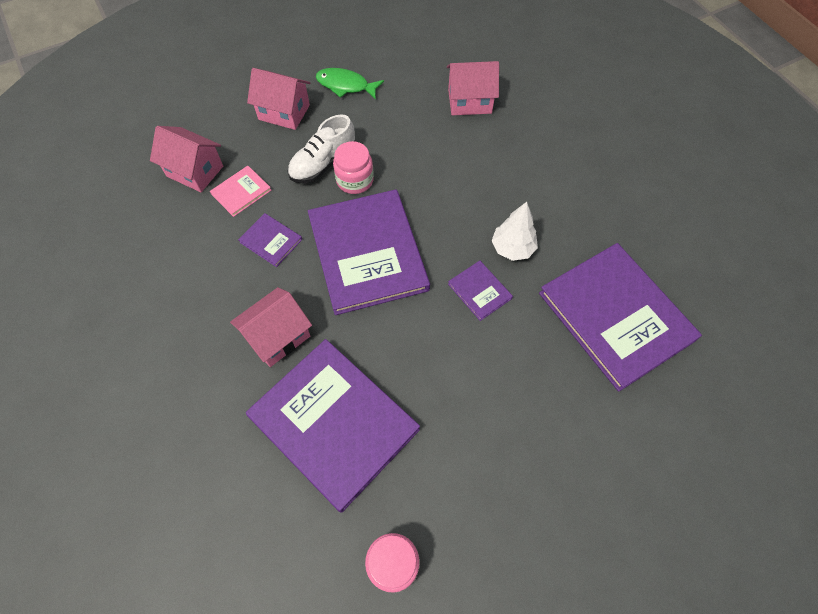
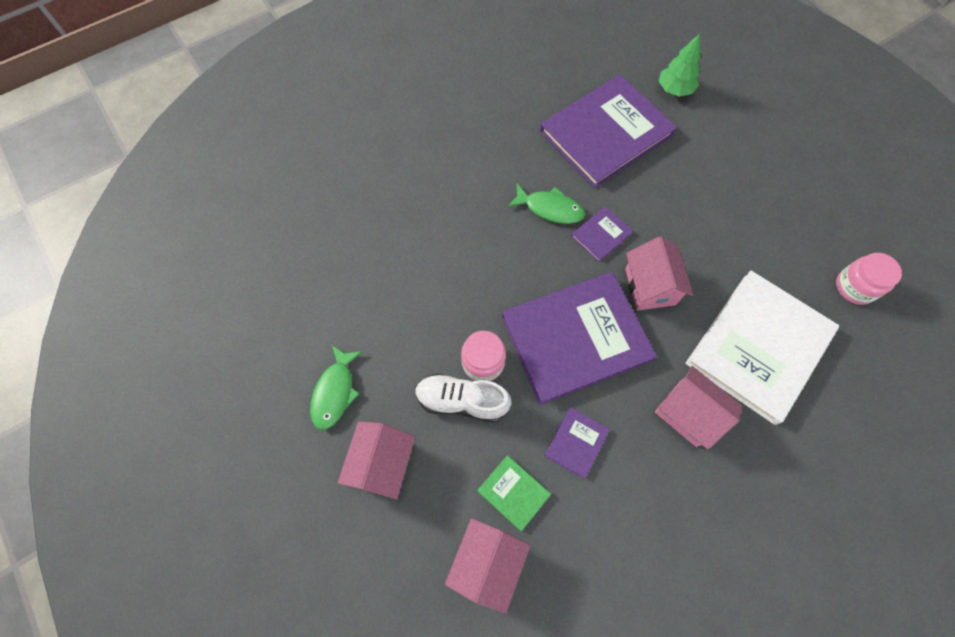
camera: 95 degrees left, 5 degrees up
pink book [210,166,272,217] -> green book [477,455,551,531]
purple book [246,339,420,513] -> white book [685,271,839,425]
white shoe [288,114,356,183] -> white shoe turned 150 degrees clockwise [415,374,511,422]
pink house [447,61,499,115] -> pink house moved to [625,237,693,311]
white tree [492,202,538,261] -> green fish [508,184,585,224]
none -> green tree [659,34,701,97]

